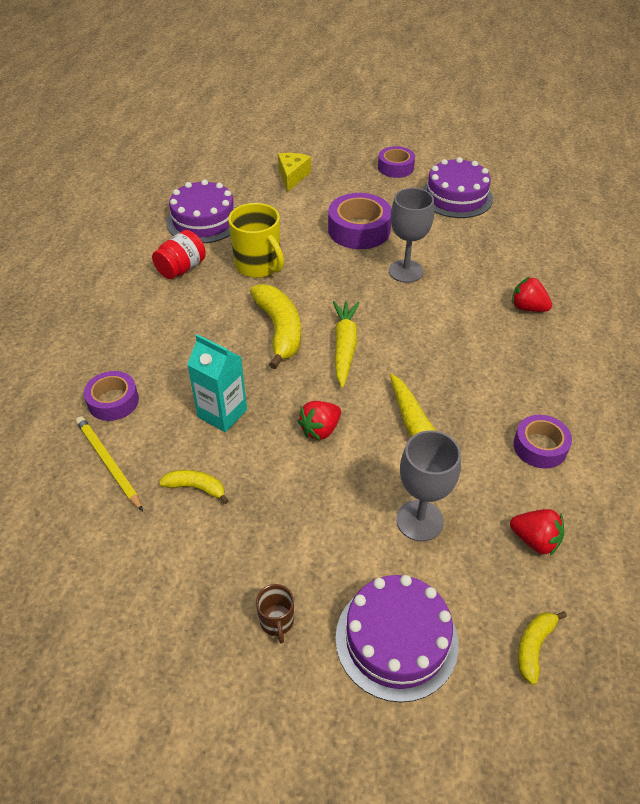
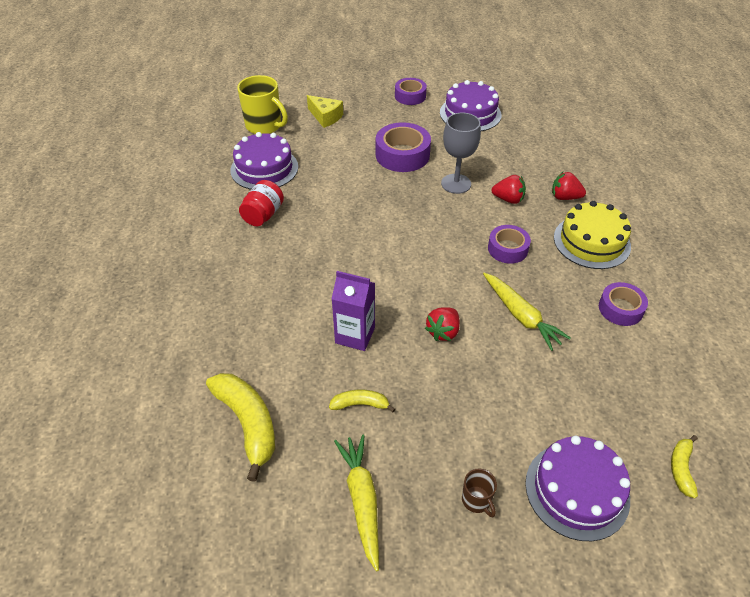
camera: 15 degrees left, 0 degrees up
yellow pencil [76,416,143,511] -> none
purple tape [84,371,139,421] -> purple tape moved to [488,225,531,264]
turquoise carton [187,334,247,432] -> purple carton [332,271,375,351]
yellow mug [228,203,284,278] -> yellow mug moved to [237,75,288,134]
yellow banana [250,284,301,369] -> yellow banana moved to [206,373,275,482]
yellow cheese [278,153,311,192] -> yellow cheese turned 135 degrees clockwise [307,95,343,128]
yellow carrot [333,301,359,388] -> yellow carrot moved to [334,435,379,571]
grey goblet [396,430,461,542] -> none
red strawberry [510,509,564,556] -> red strawberry moved to [491,175,526,204]
none -> yellow cake [554,201,631,269]

